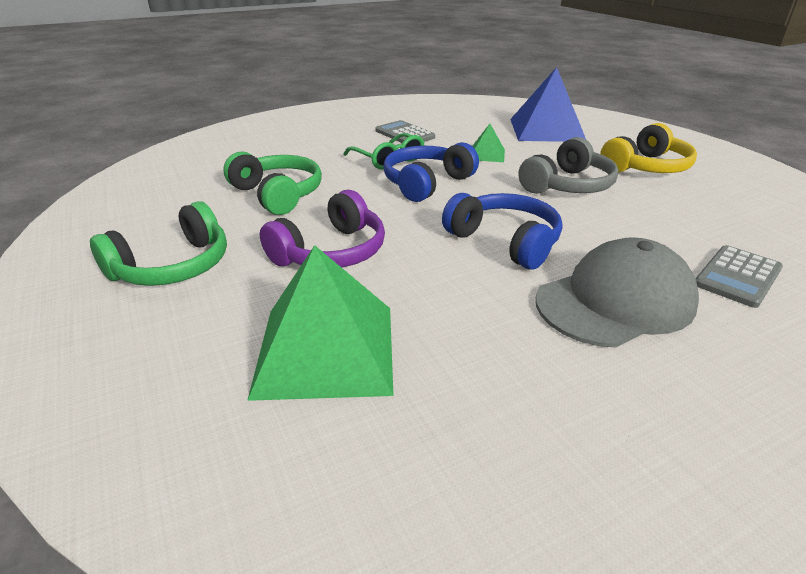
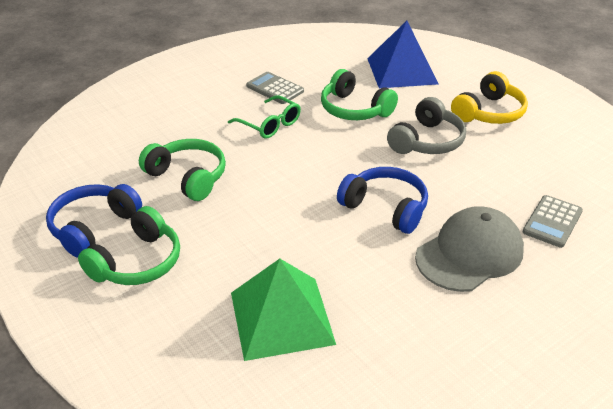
camera: 10 degrees left, 5 degrees up
purple headphones [260,190,385,268] -> none
blue headphones [383,142,479,202] -> blue headphones moved to [46,184,142,258]
green pyramid [472,124,505,162] -> green headphones [321,69,398,120]

